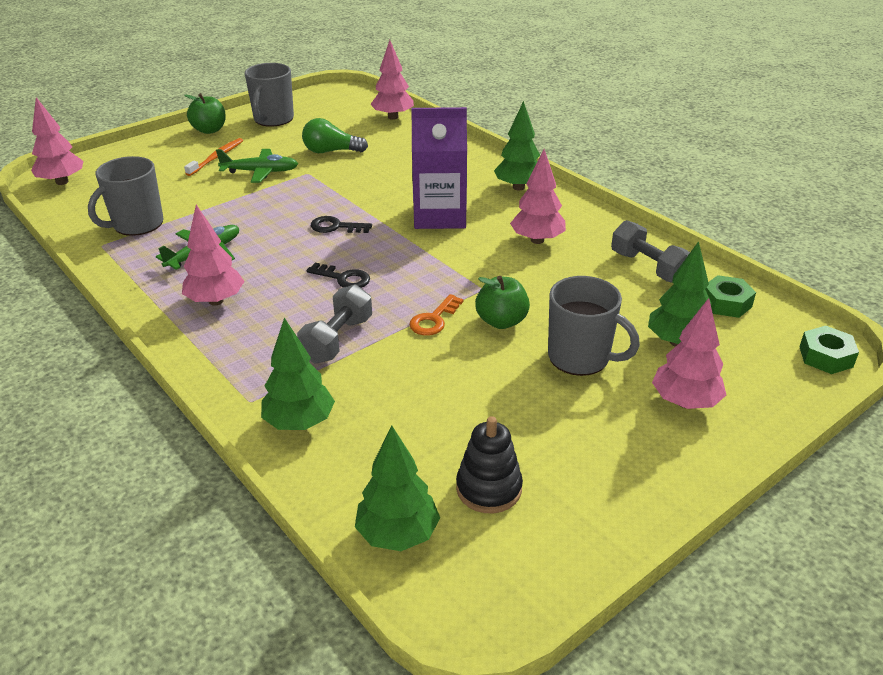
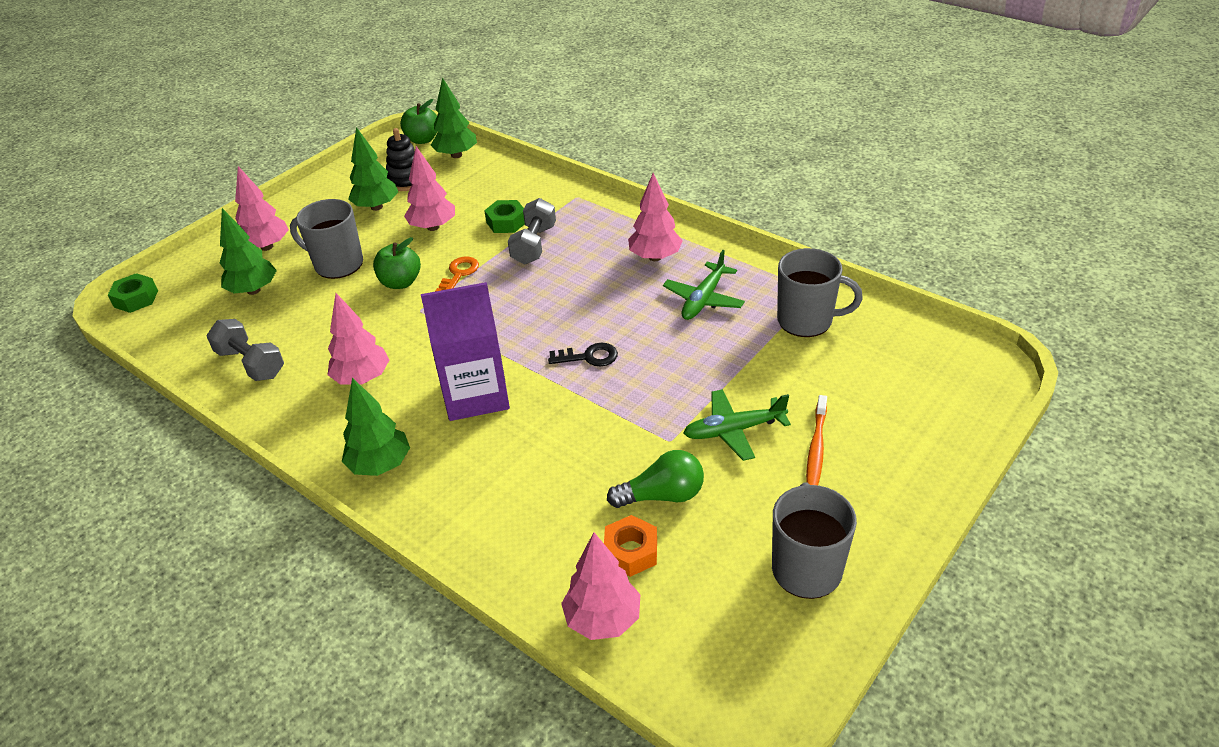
camera: 170 degrees right, 5 degrees up
pink tree [31,97,83,185] -> pink tree moved to [404,146,455,231]
grey mug [88,156,164,236] -> grey mug turned 75 degrees clockwise [777,248,863,337]
green apple [184,93,226,134] -> green apple moved to [400,99,437,144]
green tree [261,318,335,430] -> green tree moved to [348,127,398,211]
black key [307,262,370,288] -> none
green nut [705,275,756,318] -> green nut moved to [484,200,525,233]
none -> orange nut [604,515,657,577]

